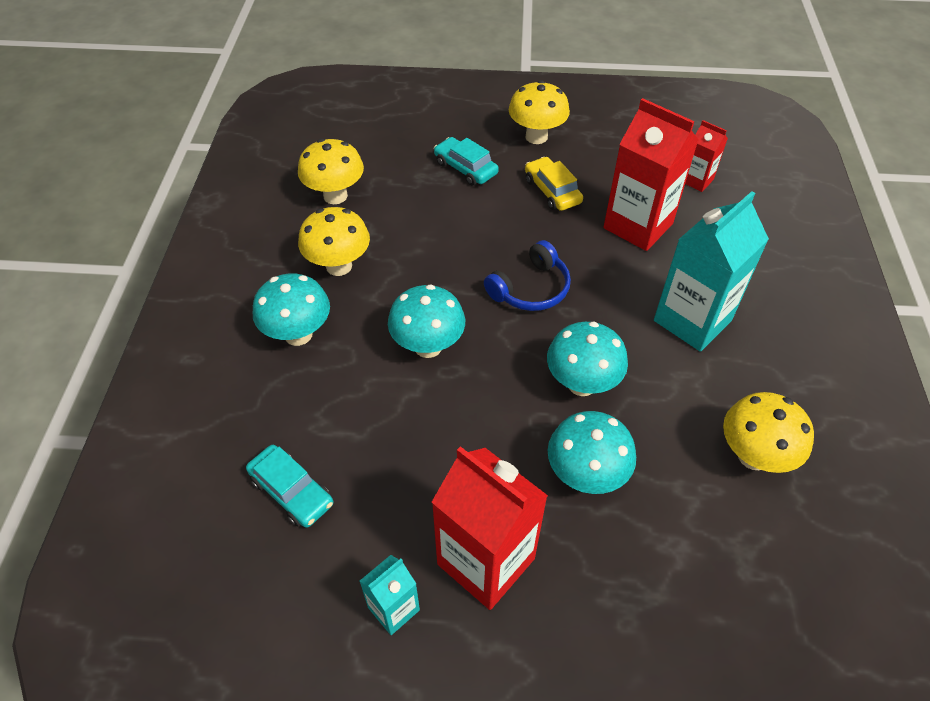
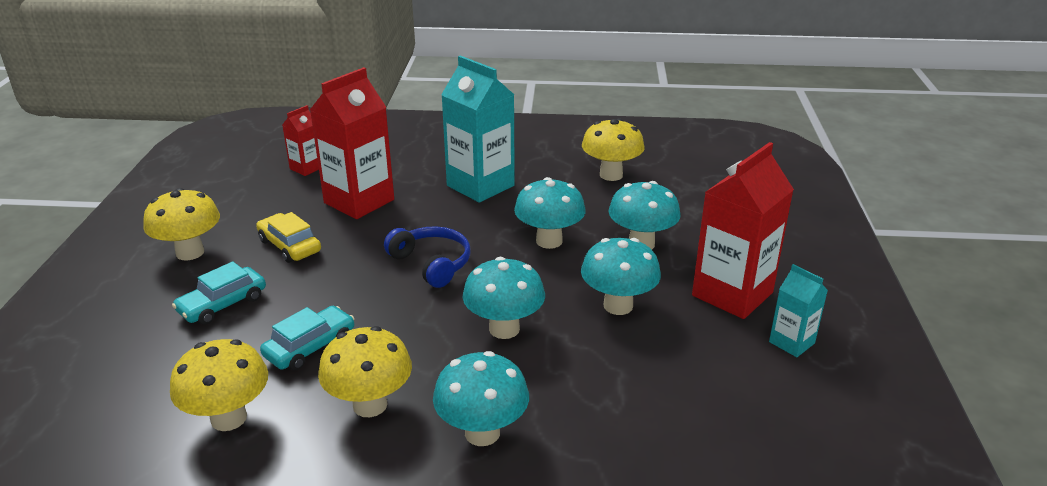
camera: 90 degrees left, 20 degrees down
turquoise car [246,445,333,528] -> turquoise car moved to [260,306,355,371]
yellow car [525,157,583,211] -> yellow car turned 75 degrees clockwise [256,212,321,263]
none -> turquoise mushroom [581,238,661,315]

